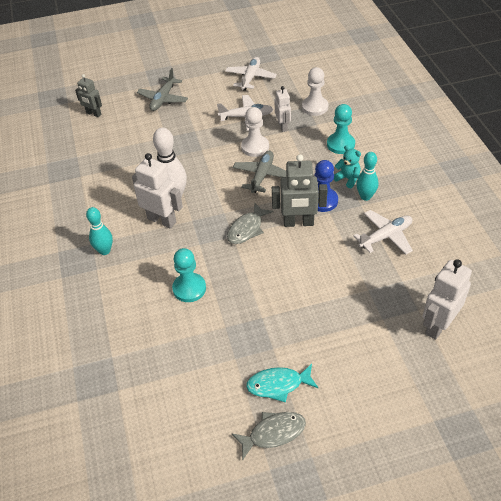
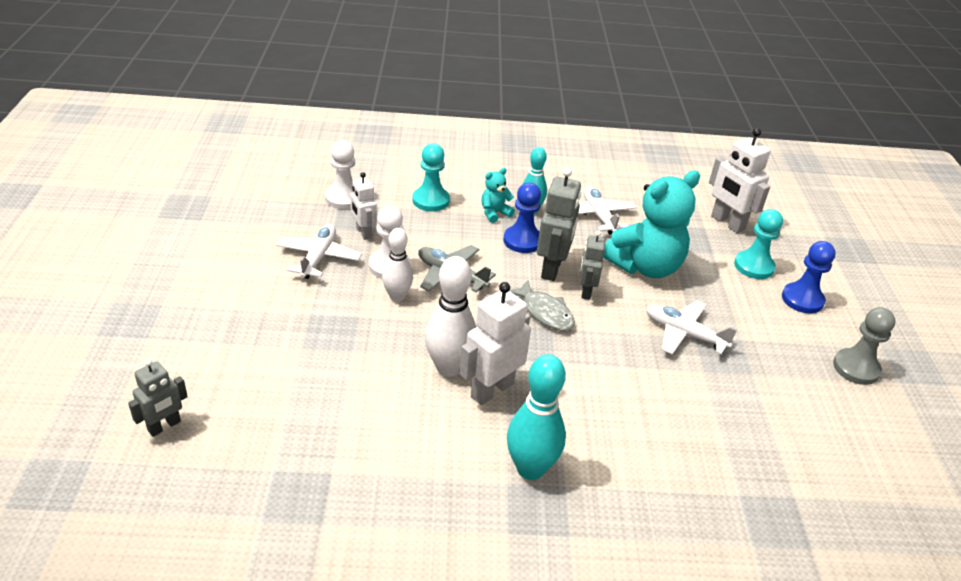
camera: 80 degrees left, 10 degrees down
turquoise bowling pin [86,207,113,255] -> turquoise bowling pin [507,354,566,480], size x1.52
grey plane [137,68,188,111] -> none
turquoise pawn [172,248,206,302] -> turquoise pawn moved to [734,209,783,279]
white plane [225,57,277,91] -> white plane moved to [646,300,737,354]
grey fish [231,412,306,461] -> grey pawn [833,307,896,385]
turquoise fish [246,364,319,403] -> none
white robot [275,86,291,132] -> white robot turned 120 degrees counterclockwise [350,172,377,240]
none -> white bowling pin [382,228,413,302]
none -> grey robot [579,231,606,300]
none -> turquoise teddy bear [603,170,700,278]
none -> blue pawn [782,241,836,314]

